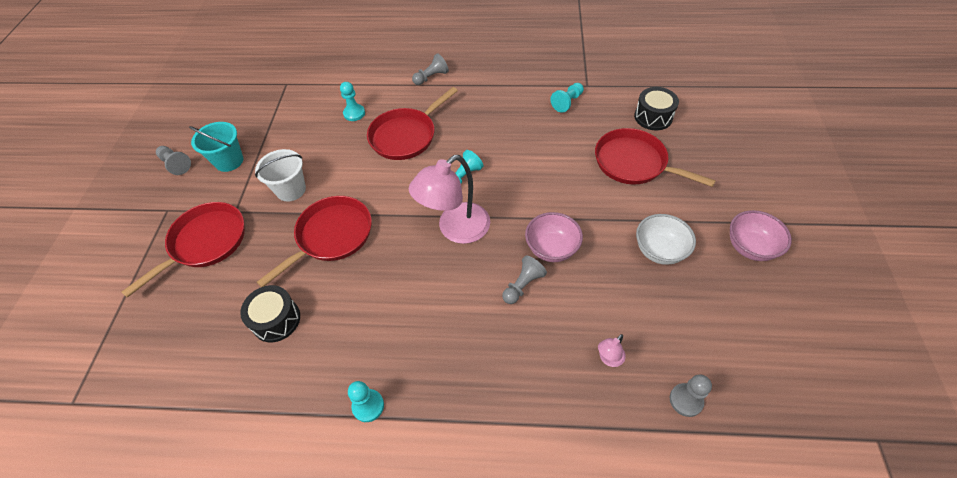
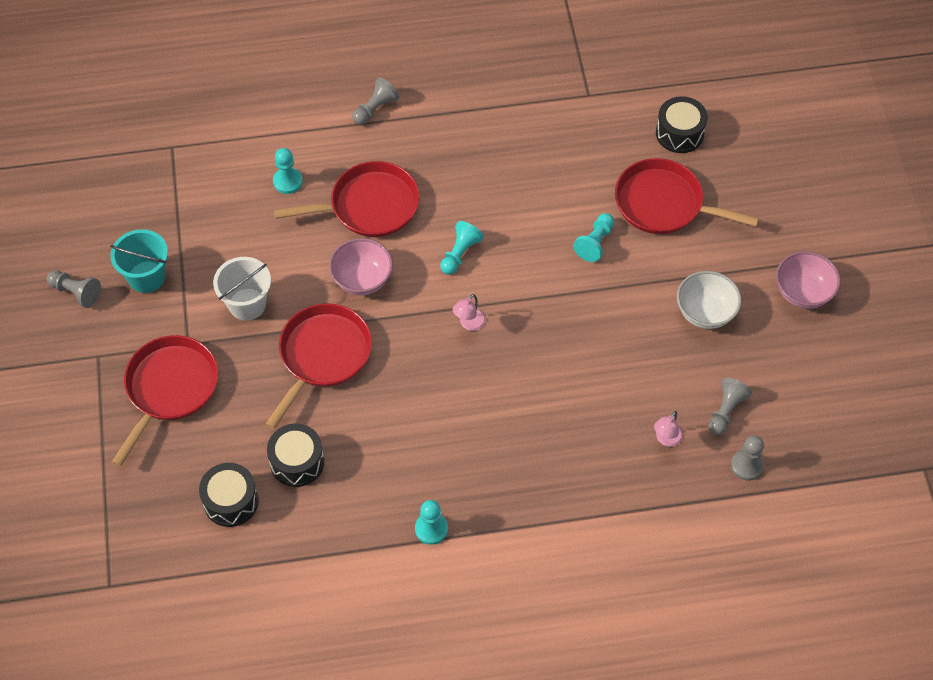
camera: 15 degrees left, 5 degrees up
red pan [367,87,458,160] -> red pan turned 135 degrees counterclockwise [274,161,420,237]
pink lamp [409,155,490,244] -> pink lamp [453,294,486,331], size x0.42
grey pawn [502,256,547,304] -> grey pawn moved to [708,378,752,435]
pink bowl [525,212,583,262] -> pink bowl moved to [329,238,393,295]
turquoise pawn [550,83,584,113] -> turquoise pawn moved to [573,213,614,262]
none -> black drum [199,463,259,527]

